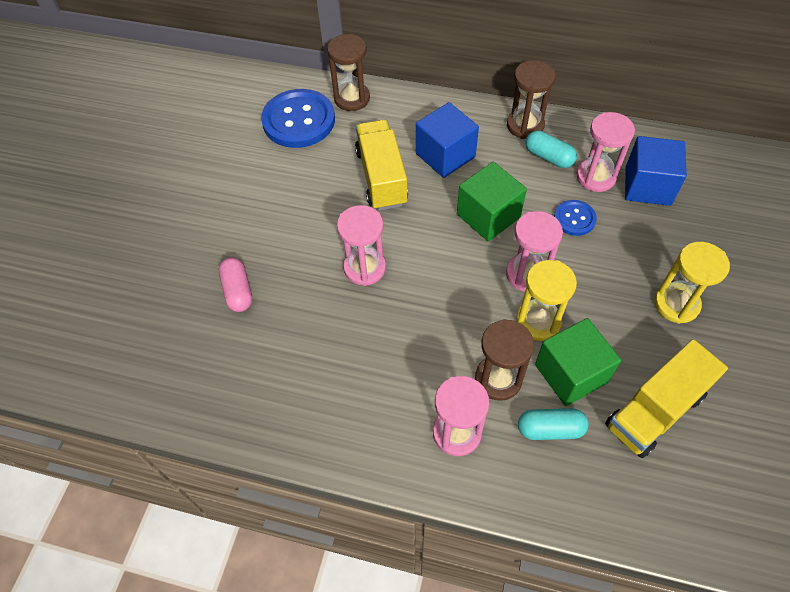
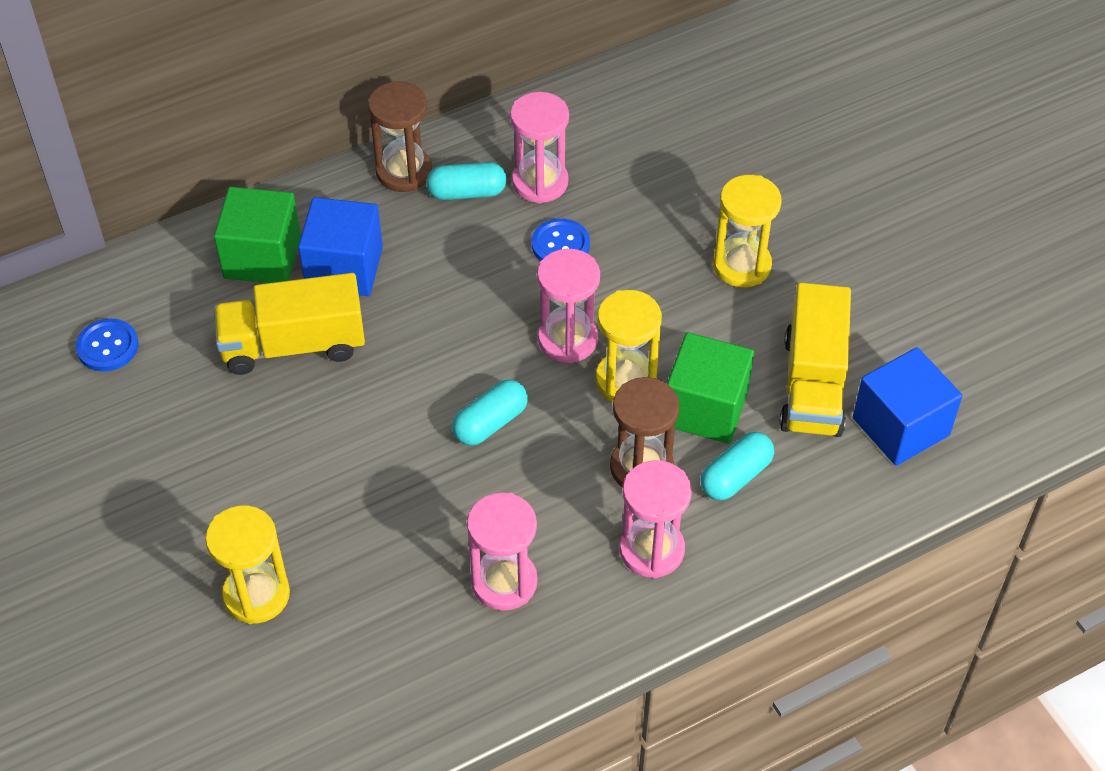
camera: 45 degrees left, 5 degrees down
pink capsule [219,257,252,312] -> yellow hourglass [205,506,290,624]
blue button [261,89,335,148] -> blue button [76,318,138,371], size x0.51
brown hourglass [327,34,370,111] -> none
pink hourglass [337,205,386,286] -> pink hourglass moved to [467,493,538,611]
yellow truck [355,119,408,211] -> yellow truck turned 45 degrees counterclockwise [214,273,365,375]
green cube [457,162,527,241] -> green cube moved to [214,187,301,283]
blue cube [625,136,687,206] -> blue cube moved to [853,347,962,466]
none -> turquoise capsule [452,380,528,446]

